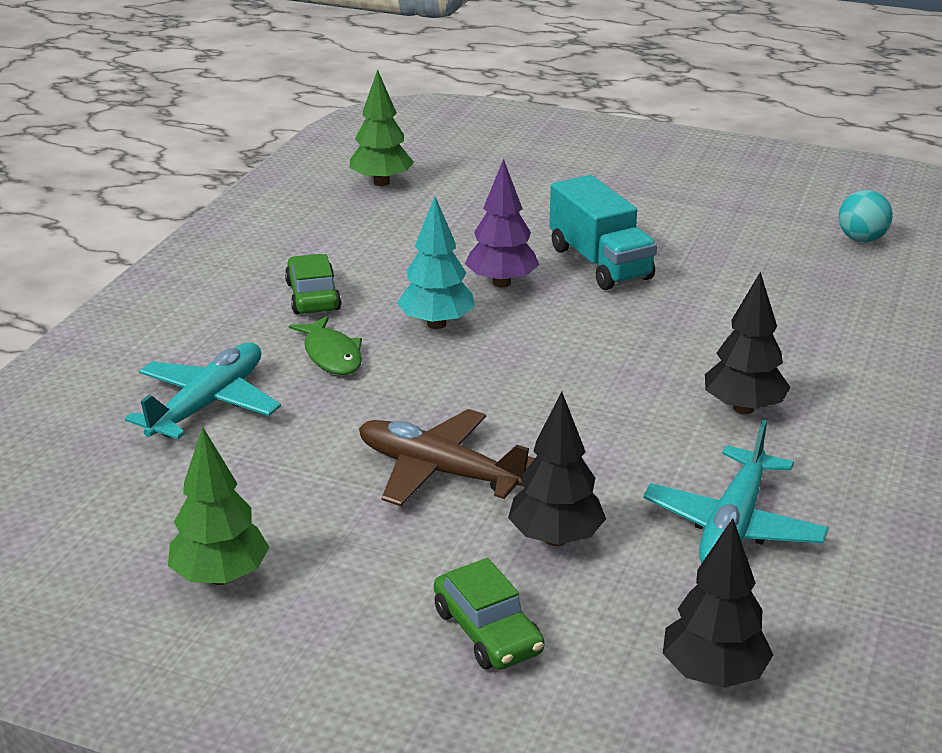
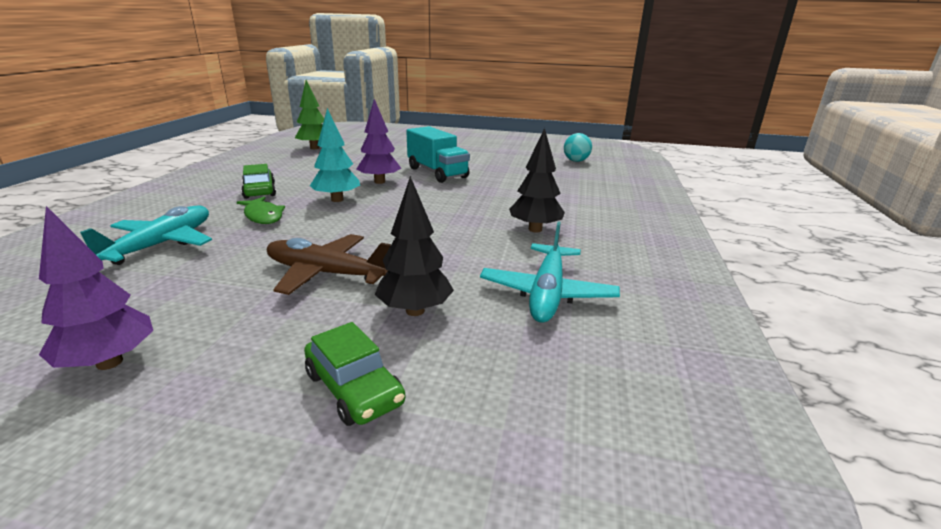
camera: 10 degrees left, 5 degrees down
green tree [168,427,269,585] -> purple tree [39,206,153,370]
black tree [663,518,773,688] -> none

